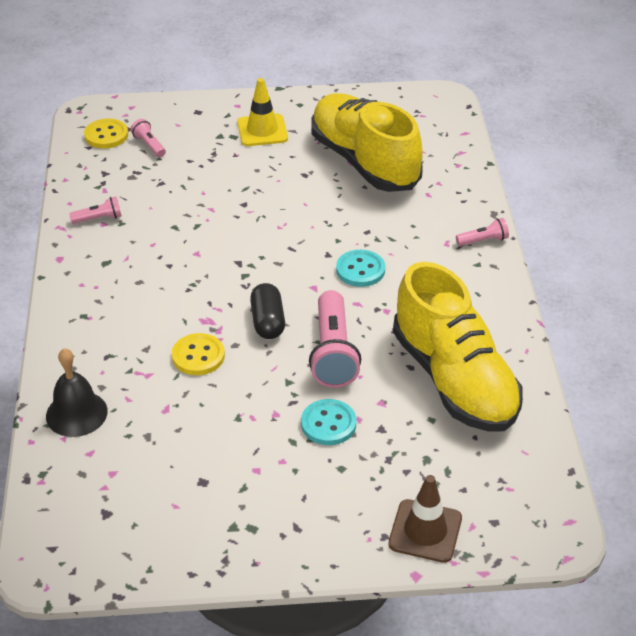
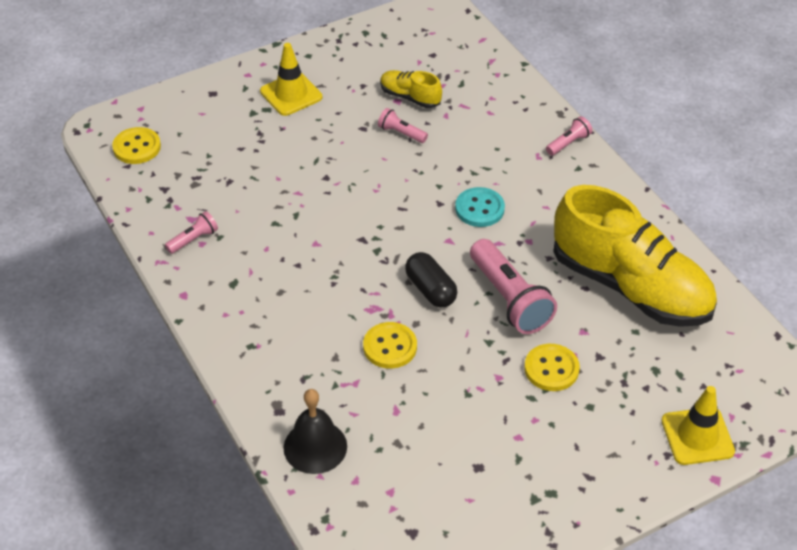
camera: 25 degrees left, 5 degrees up
pink flashlight [131,119,166,157] -> pink flashlight moved to [378,108,428,143]
turquoise button [301,399,356,445] -> yellow button [524,344,580,391]
yellow shoe [311,93,423,192] -> yellow shoe [380,70,442,108], size x0.43
brown traffic cone [388,475,462,563] -> yellow traffic cone [662,386,735,465]

